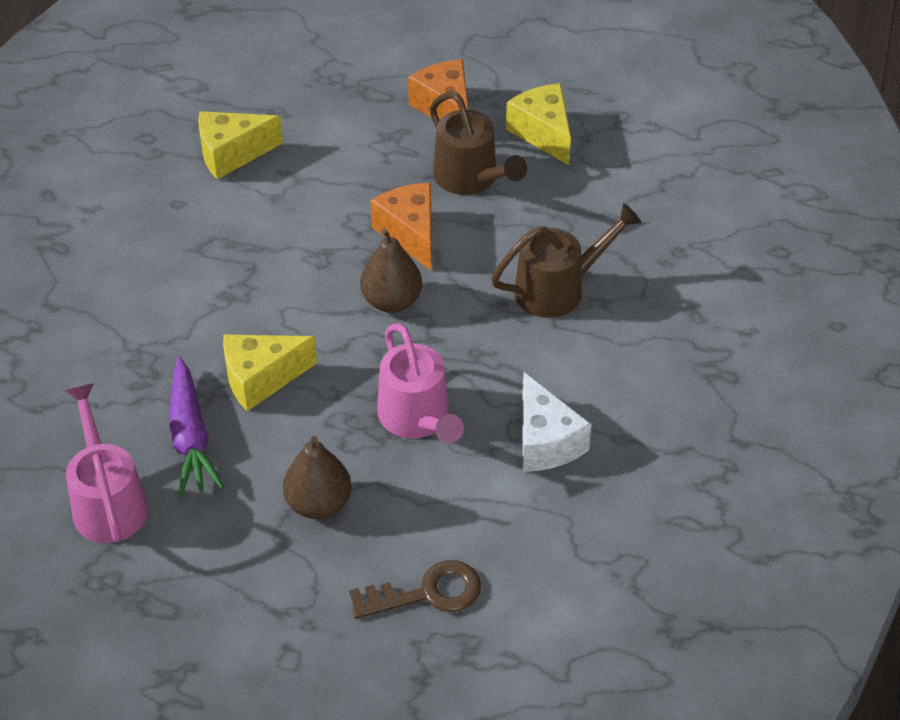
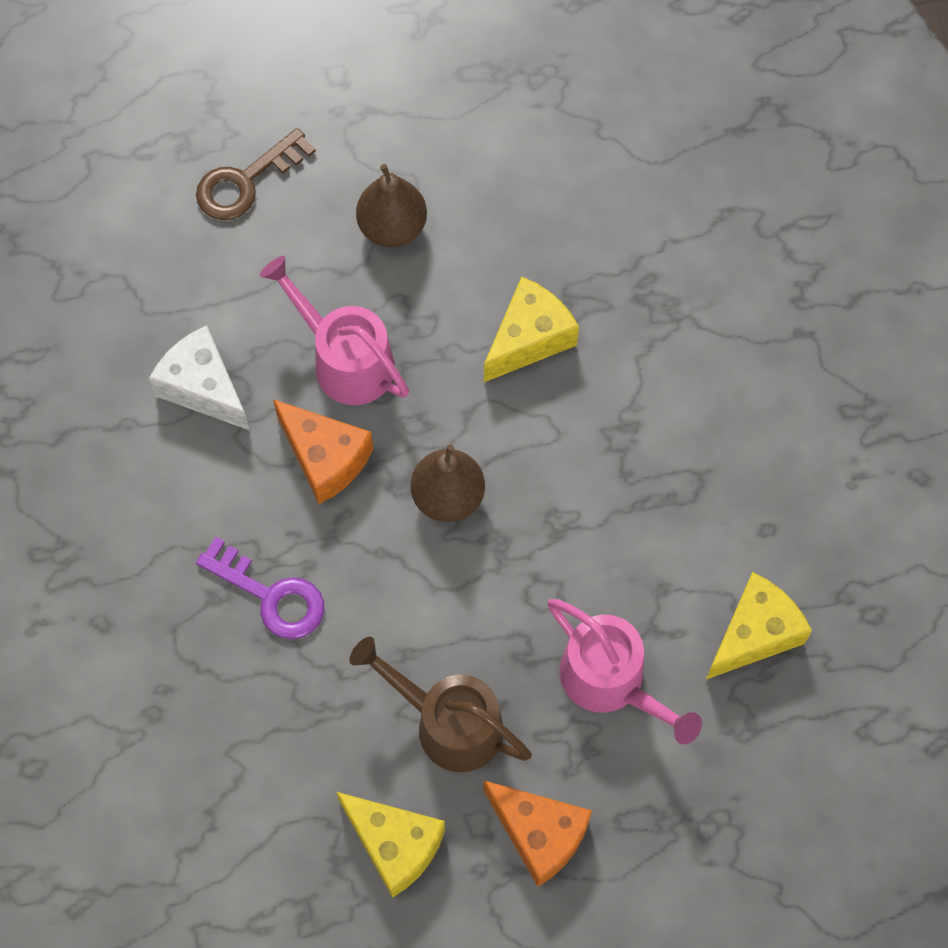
camera: 155 degrees right, 20 degrees up
pink watering can [65,383,148,543] -> pink watering can moved to [548,599,702,744]
purple carrot [169,357,224,496] -> none
orange cheese [370,183,431,270] -> orange cheese moved to [273,399,373,504]
brown watering can [491,203,642,318] -> purple key [196,537,324,639]

